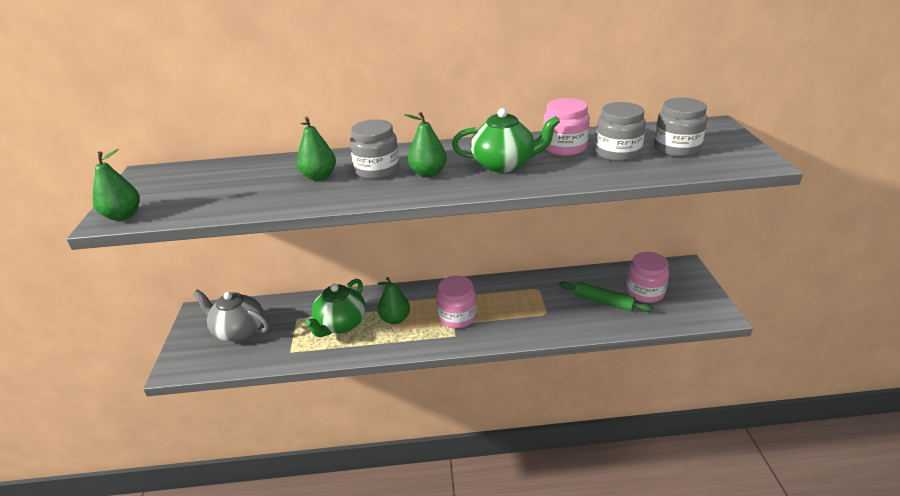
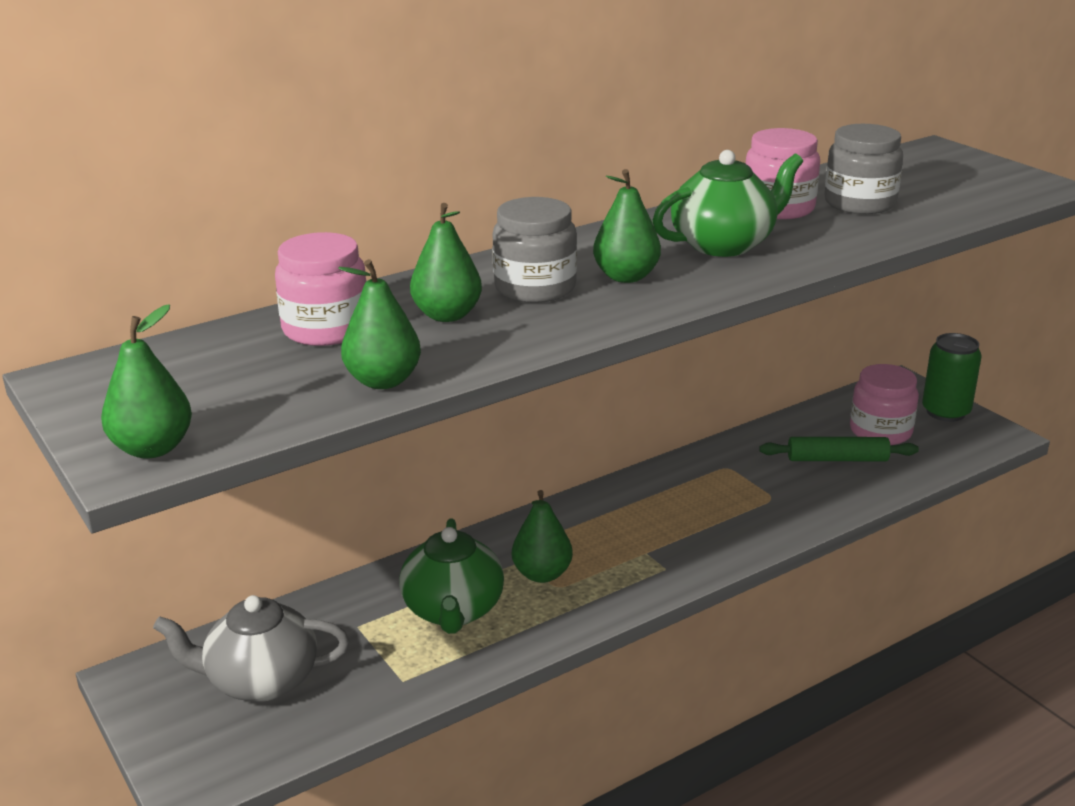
camera: 30 degrees left, 5 degrees down
pink jar [436,275,477,328] -> pink jar moved to [275,232,367,346]
grey jar [654,98,708,157] -> none
none -> green pear [338,259,421,389]
none -> green can [922,333,982,422]

